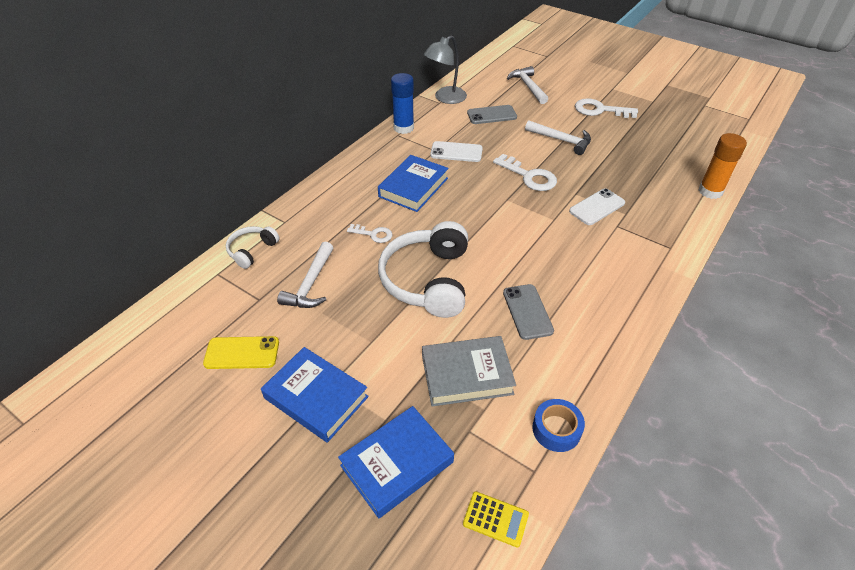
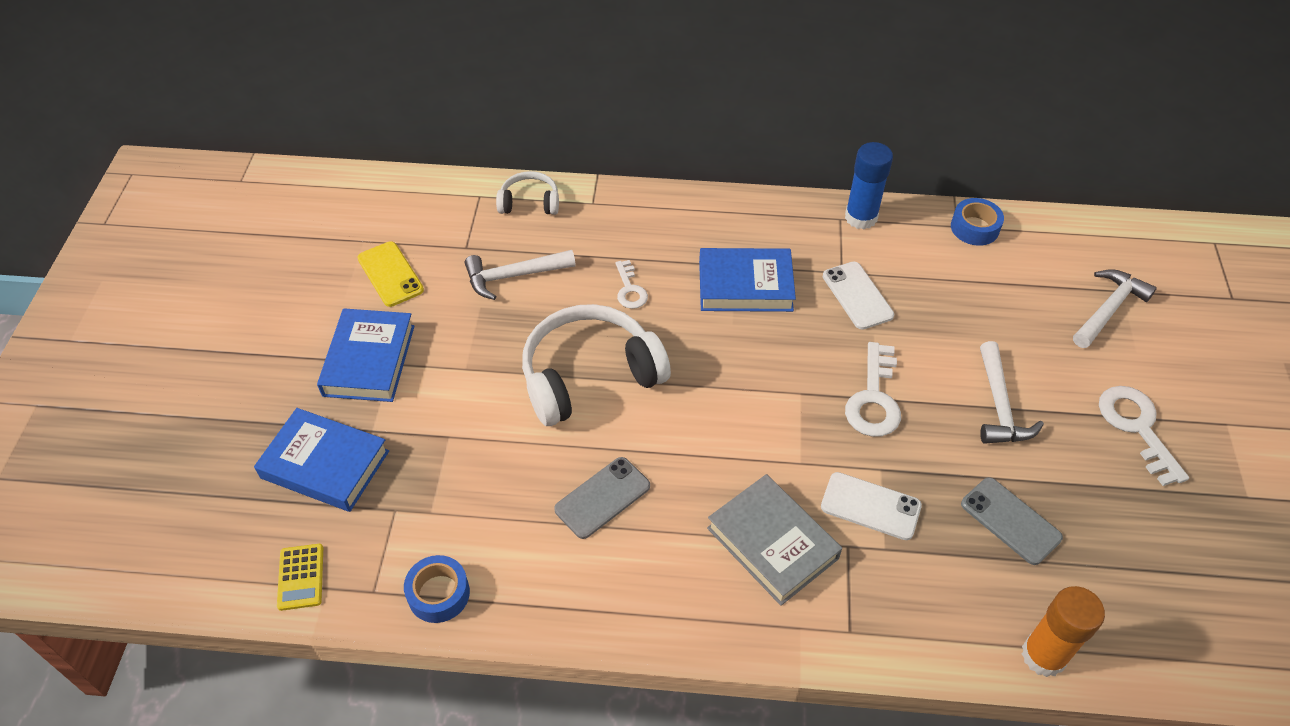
camera: 60 degrees right, 5 degrees up
grey book [422,336,516,407] -> grey book moved to [707,474,842,606]
grey lamp [424,35,467,104] -> blue tape [951,198,1004,246]
grey phone [467,105,517,124] -> grey phone moved to [961,477,1063,565]

